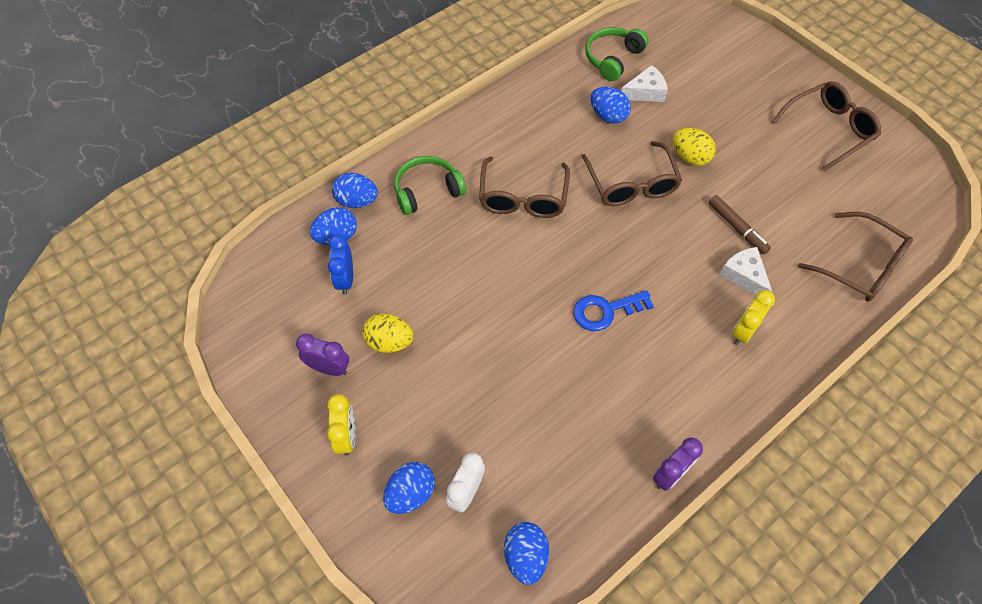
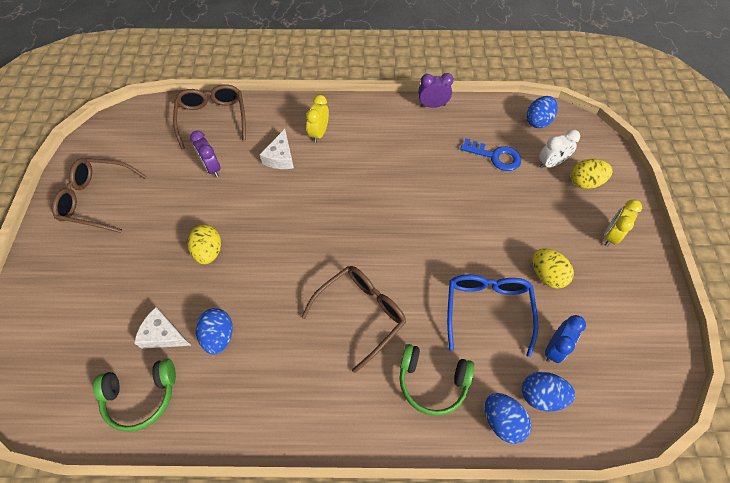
camera: 140 degrees left, 0 degrees up
purple clock [296,334,349,376] -> purple clock moved to [190,131,221,177]
blue egg [383,462,435,514] -> yellow egg [571,159,613,189]
blue key [573,290,654,331] -> blue key moved to [460,138,521,171]
brown glasses [582,141,682,206] -> none
brown marker [709,195,771,255] -> none
yellow clock [732,290,775,345] -> yellow clock turned 120 degrees clockwise [306,95,329,143]
none -> blue glasses [447,275,538,357]

